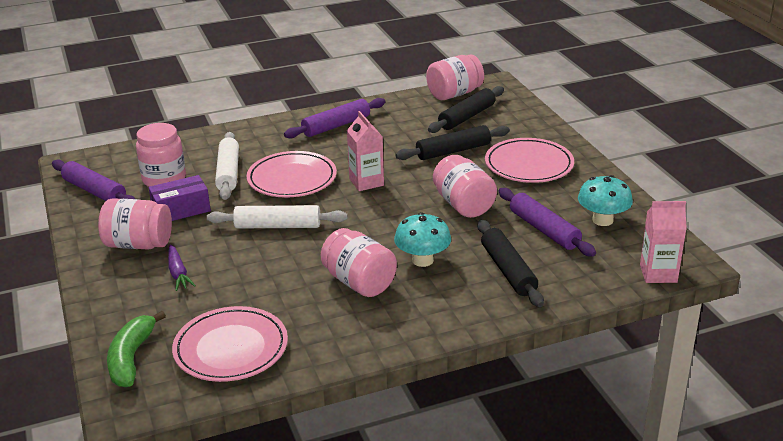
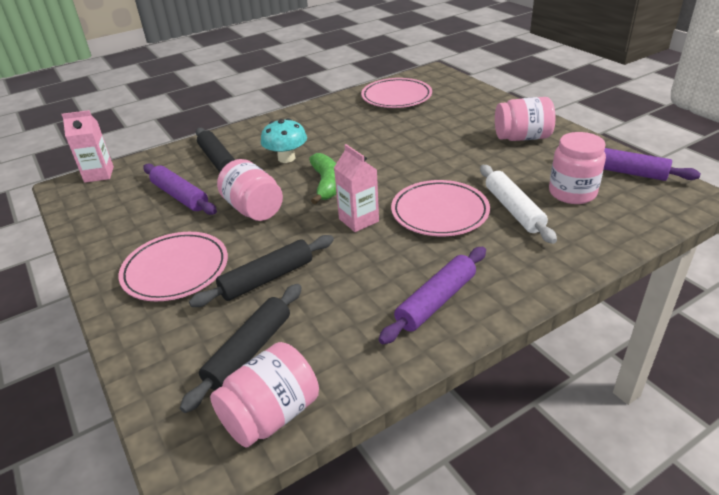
camera: 170 degrees right, 5 degrees up
green banana [107,311,166,387] -> green banana moved to [309,153,337,204]
purple box [148,175,211,221] -> none
purple carrot [168,245,196,291] -> none
white rolling pin [207,205,348,229] -> none
pink jar [321,228,397,297] -> none
turquoise mushroom [578,175,633,226] -> none

